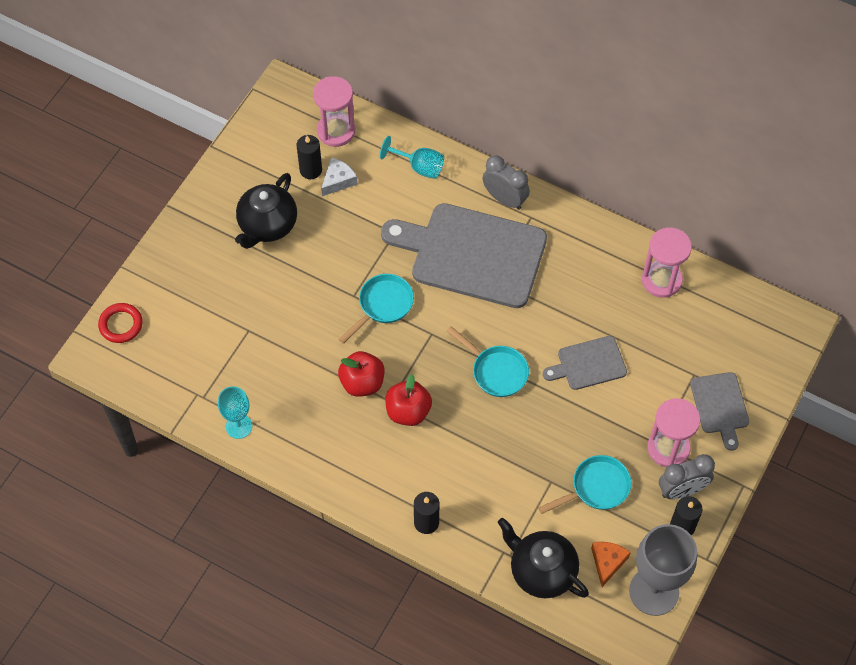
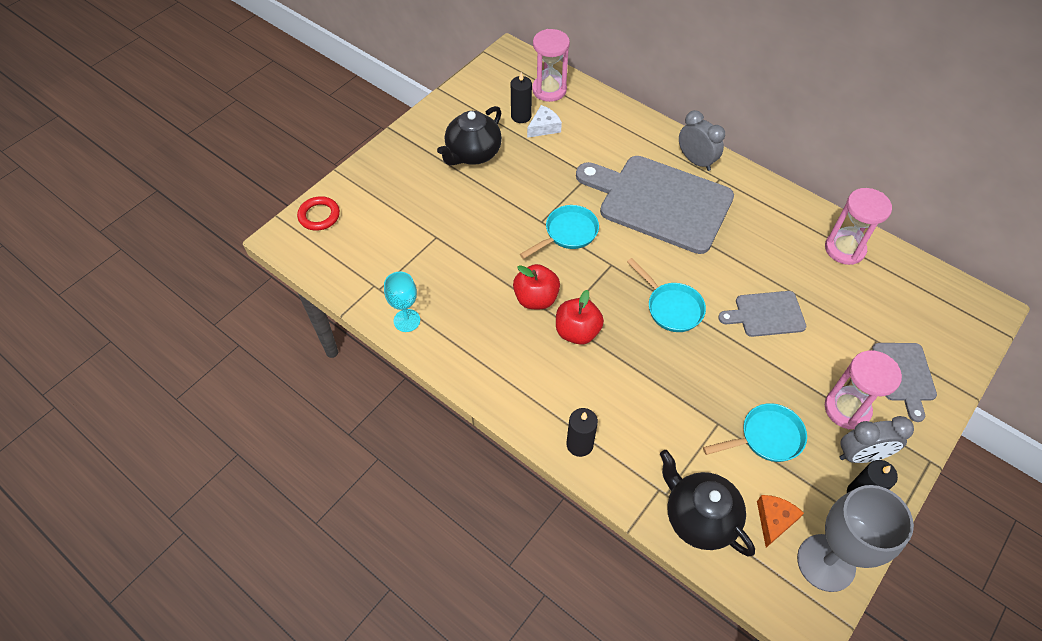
camera: 10 degrees right, 5 degrees down
turquoise goblet [380,136,444,179] -> none

